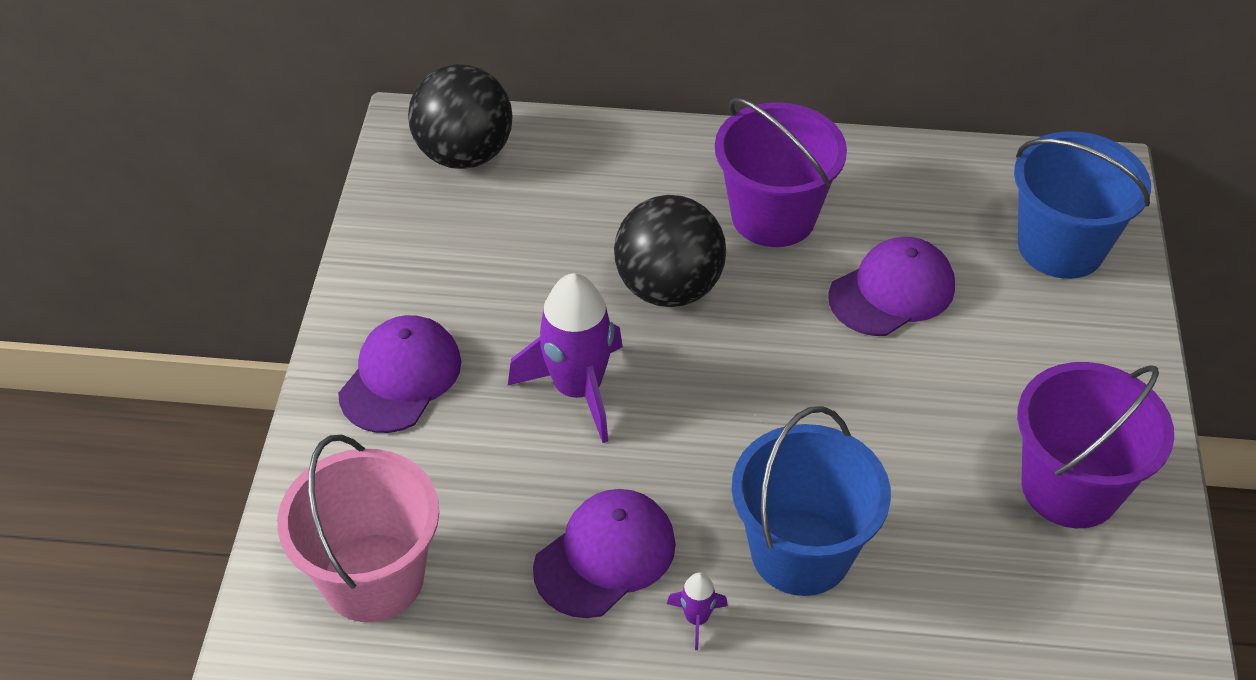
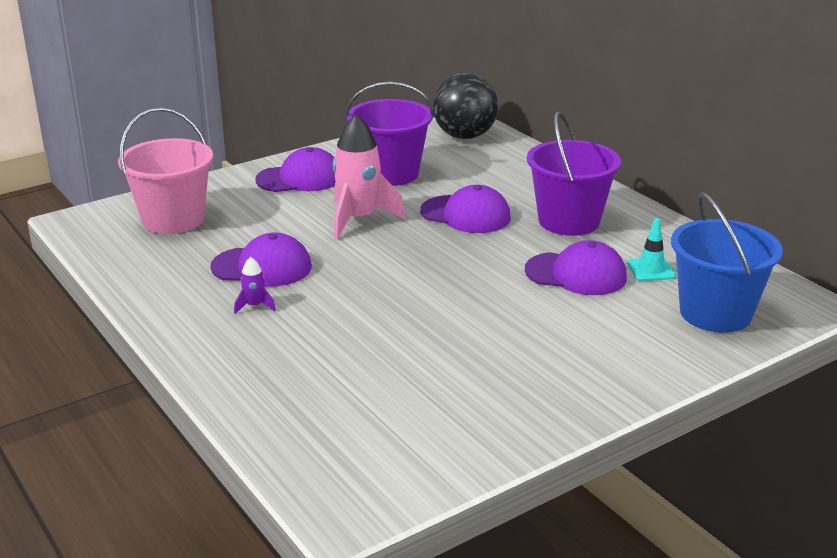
camera: 50 degrees right, 20 degrees down
purple rocket [508,273,623,443] -> pink rocket [332,114,405,240]
black ball [614,195,726,307] -> purple cap [420,185,511,233]
blue bucket [732,406,891,596] -> none
purple bucket [1017,362,1174,528] -> purple bucket moved to [345,82,434,186]
none -> turquoise traffic cone [627,218,676,281]

